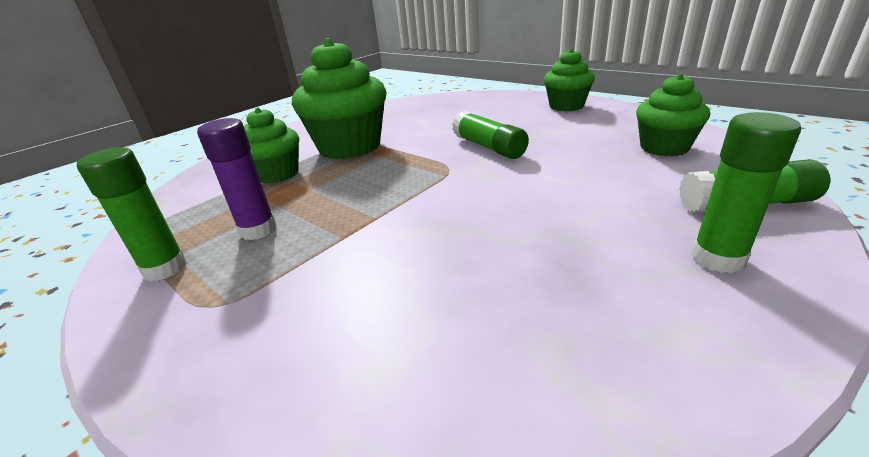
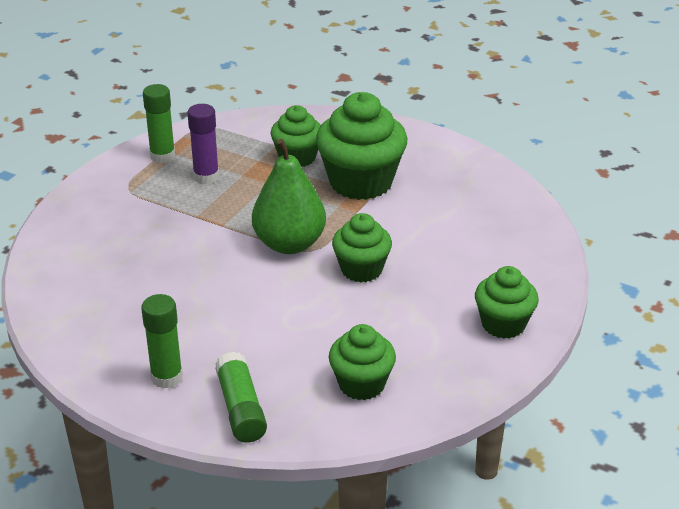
camera: 75 degrees right, 5 degrees up
green glue stick [452,111,529,159] -> green cupcake [332,213,392,282]
none -> green pear [252,139,326,254]

